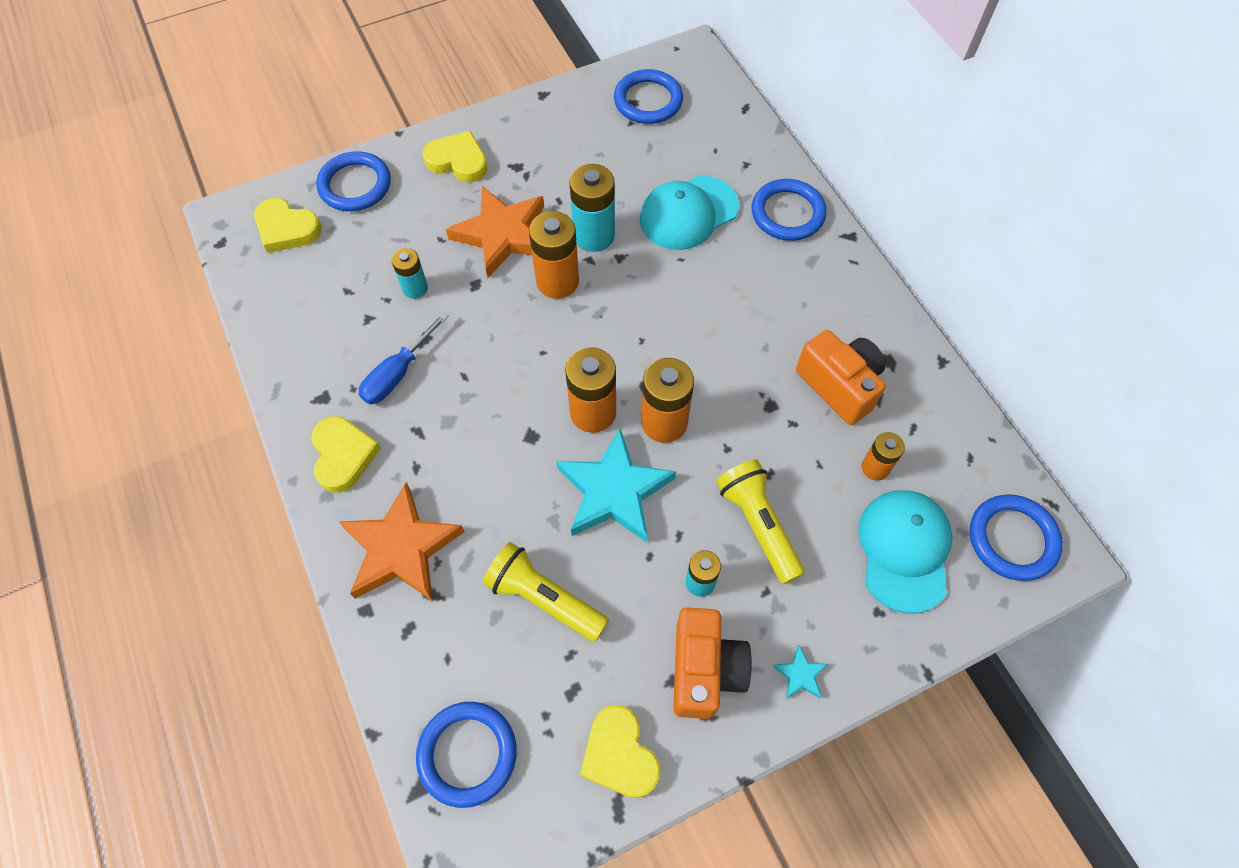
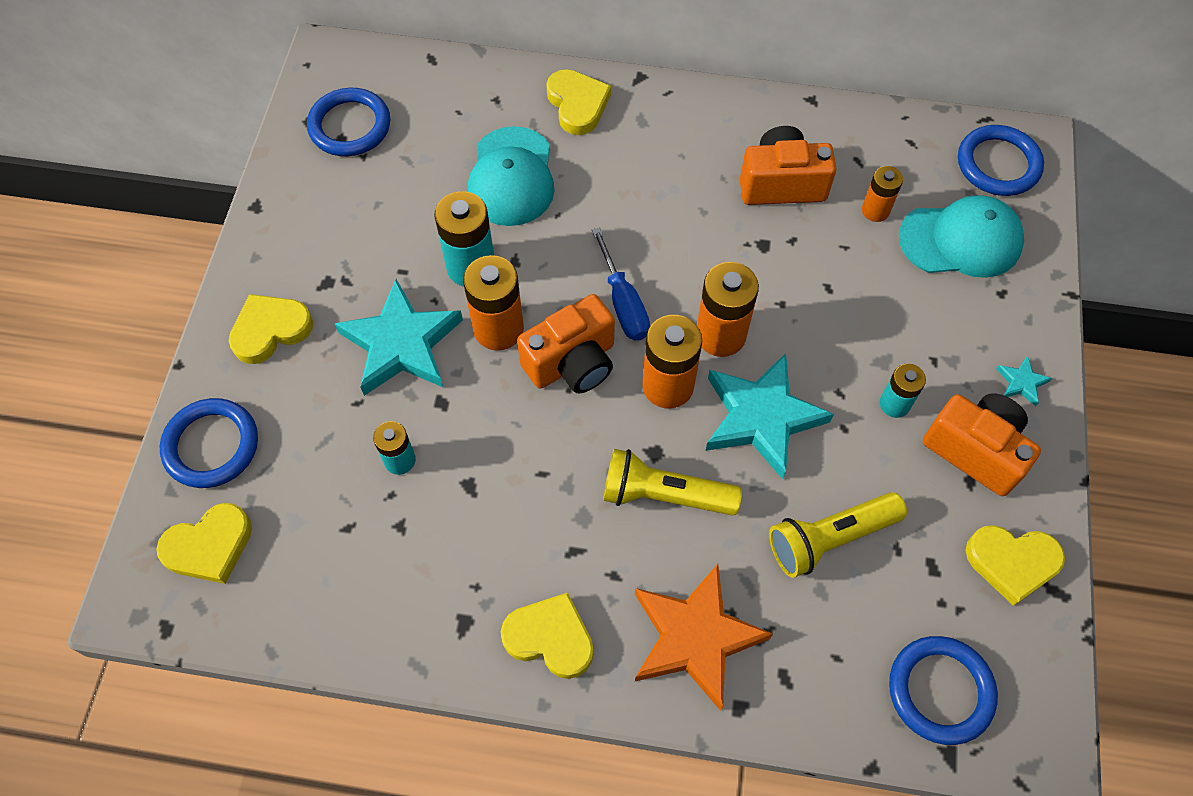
camera: 55 degrees left, 0 degrees up
blue screwdriver [358,312,449,405] -> blue screwdriver moved to [592,227,650,340]
orange star [446,186,544,278] -> turquoise star [334,279,463,396]
yellow flashlight [716,459,805,584] -> yellow flashlight moved to [603,449,742,516]
blue ring [752,179,827,241] -> yellow heart [546,69,611,135]
turquoise cap [858,490,953,613] -> turquoise cap turned 135 degrees clockwise [899,195,1024,278]
none -> orange camera [517,294,615,394]

